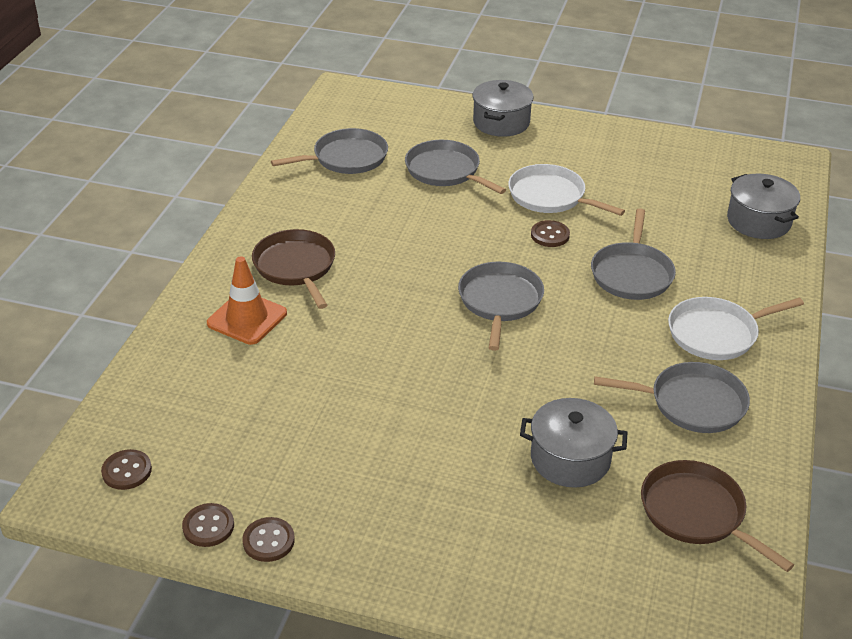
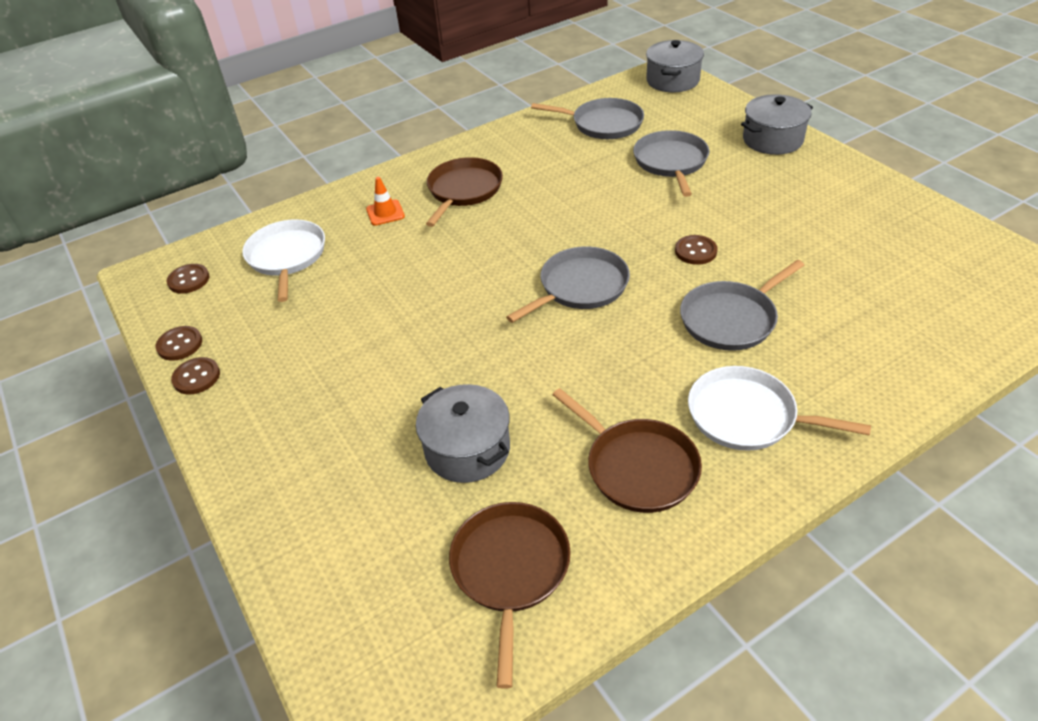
camera: 45 degrees right, 5 degrees up
orange traffic cone [207,256,287,345] -> orange traffic cone [366,177,405,226], size x0.61
white pan [508,164,625,216] -> white pan moved to [242,219,325,302]
grey pan [594,362,750,433] -> brown pan [552,388,702,513]
grey pot [727,174,800,239] -> grey pot moved to [646,40,704,92]

